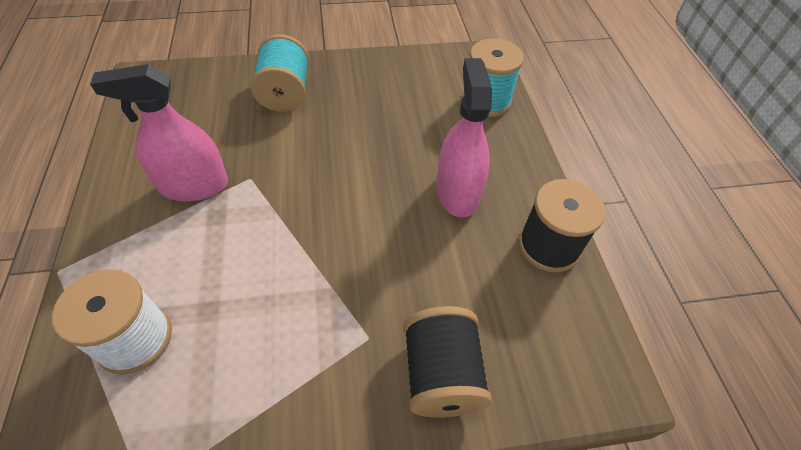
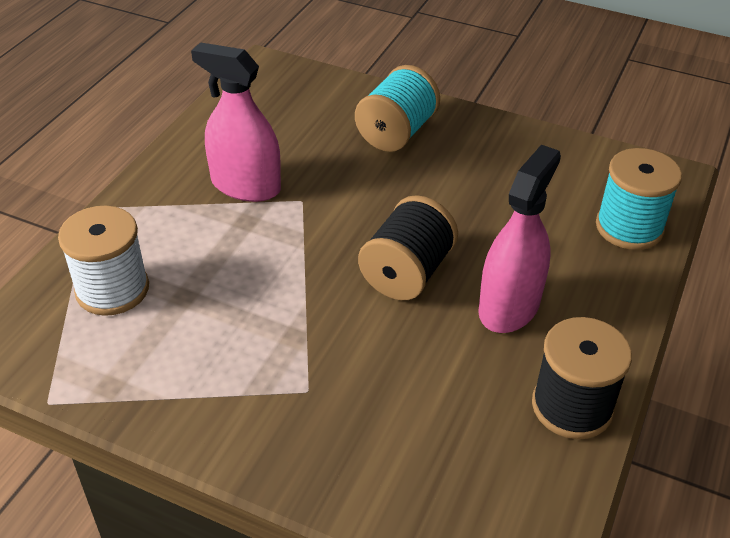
camera: 35 degrees right, 10 degrees down
black spool [404,306,492,417] -> black spool moved to [358,195,458,300]

